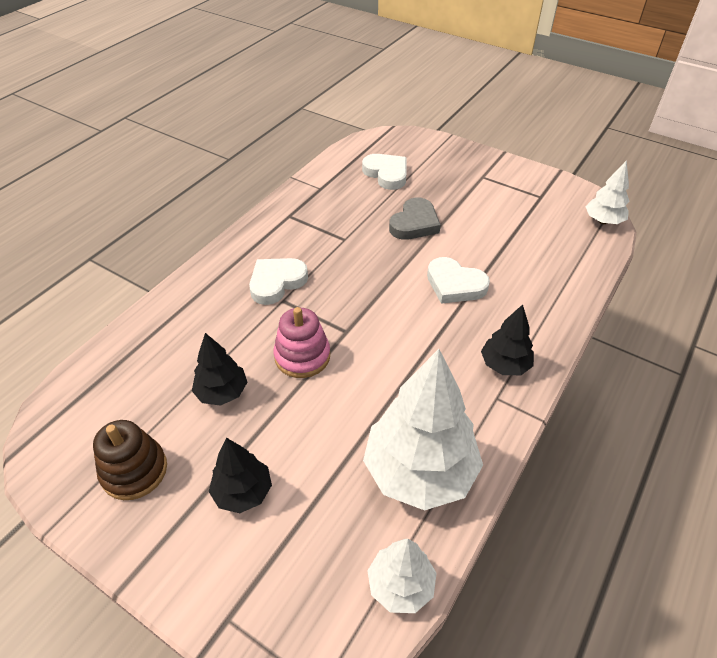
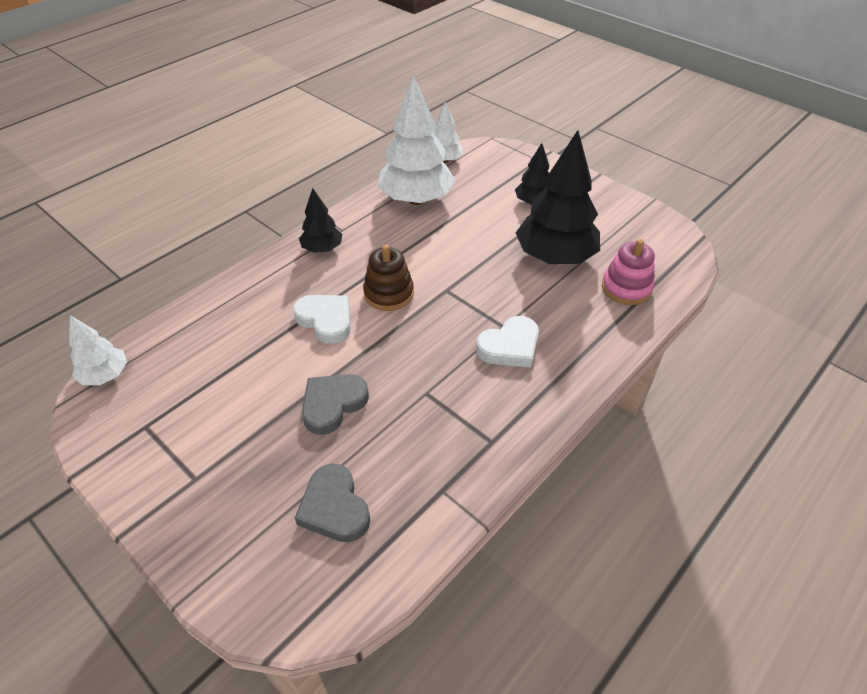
camera: 170 degrees left, 0 degrees up
brown stacking toy [93,420,167,500] -> brown stacking toy moved to [363,244,414,311]
black tree [192,333,247,406] -> black tree [516,130,600,264], size x1.91
pink stacking toy [273,307,330,378] -> pink stacking toy moved to [602,239,655,305]
white heart [362,154,407,190] -> grey heart [295,464,370,542]

